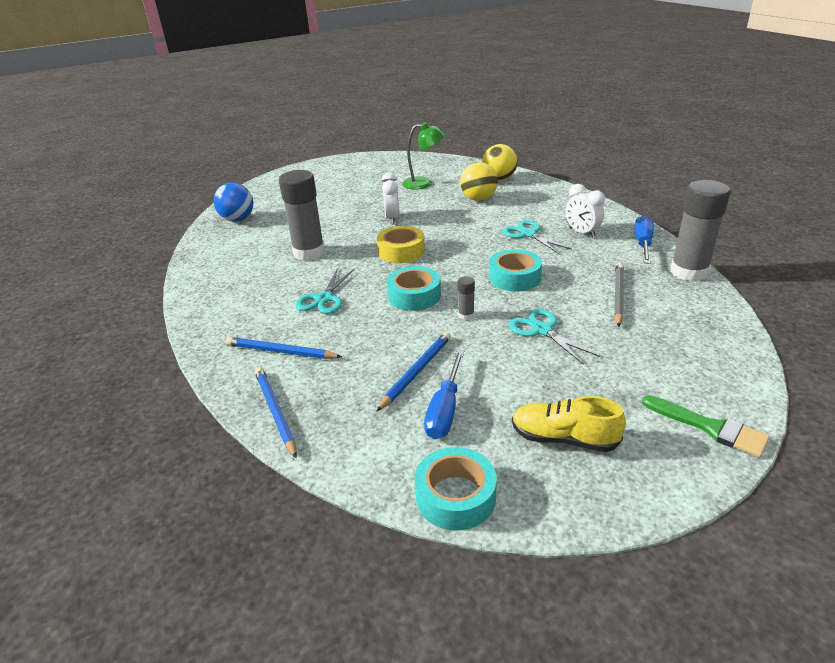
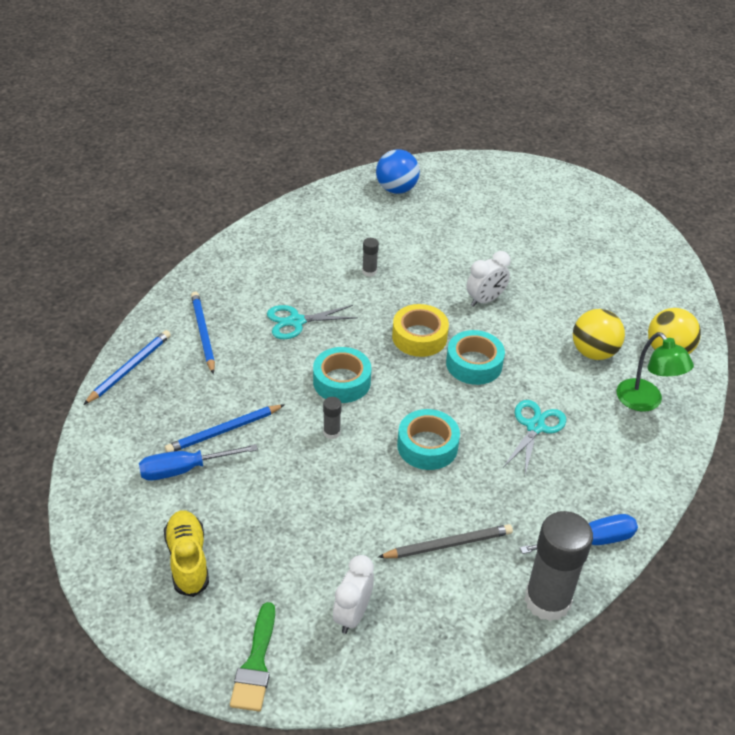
camera: 55 degrees right, 10 degrees up
grey glue stick [279,170,325,260] -> grey glue stick [362,238,379,277], size x0.42
blue pencil [376,332,451,412] -> blue pencil turned 150 degrees clockwise [165,404,285,452]
green lamp [402,122,445,189] -> green lamp moved to [617,332,694,412]
turquoise tape [415,447,497,531] -> turquoise tape moved to [446,330,505,385]
turquoise scissors [509,309,600,365] -> none
white clock [566,184,605,238] -> white clock moved to [333,555,374,634]

